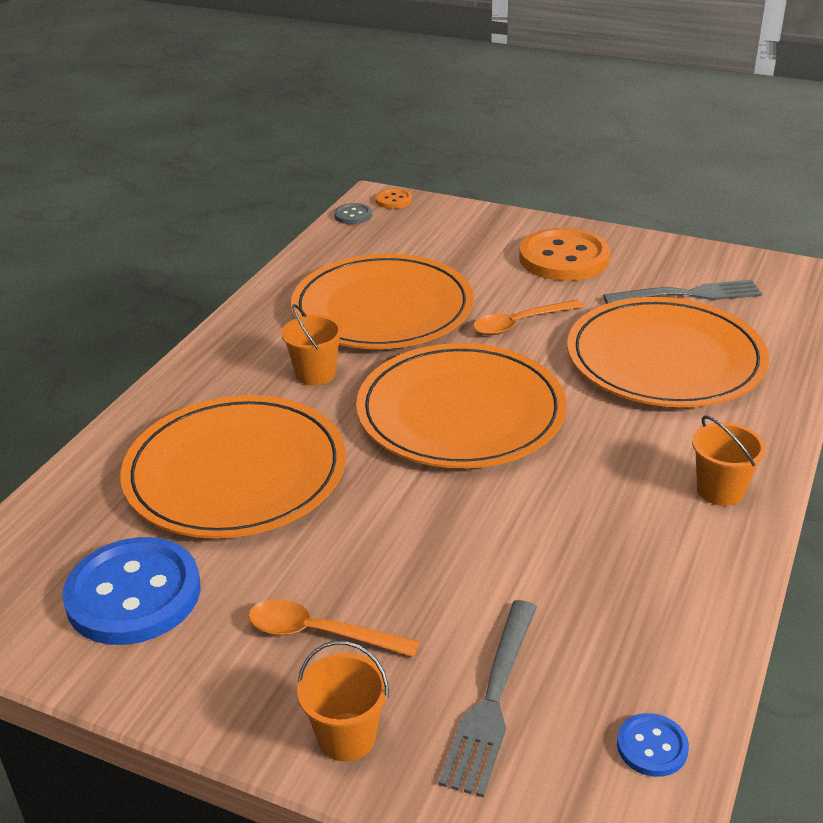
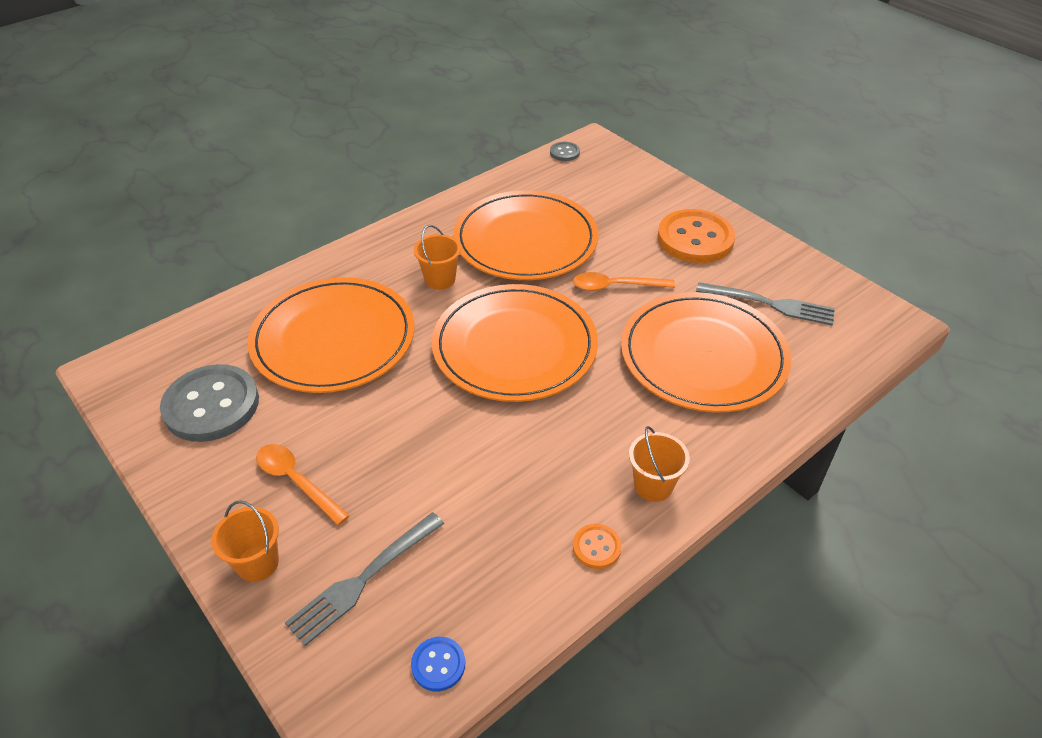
camera: 25 degrees right, 10 degrees up
blue button [62,537,201,645] -> grey button [160,364,259,442]
orange button [376,188,412,209] -> orange button moved to [573,524,622,569]

